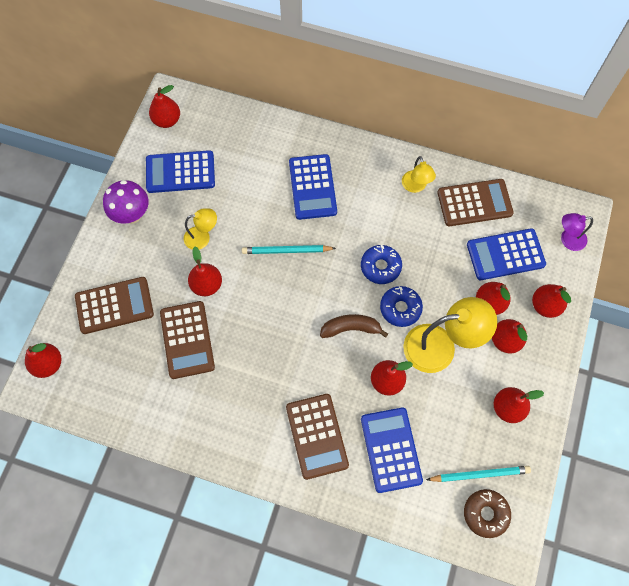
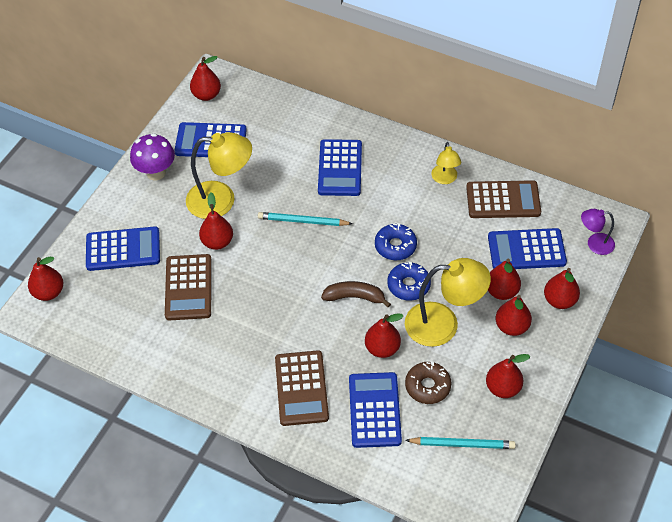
camera: 10 degrees right, 15 degrees down
brown calculator [75,277,154,334] -> blue calculator [86,226,160,271]
yellow lamp [184,208,217,250] -> yellow lamp [186,132,252,219], size x1.85
brown donut [464,489,511,538] -> brown donut moved to [405,362,451,404]

